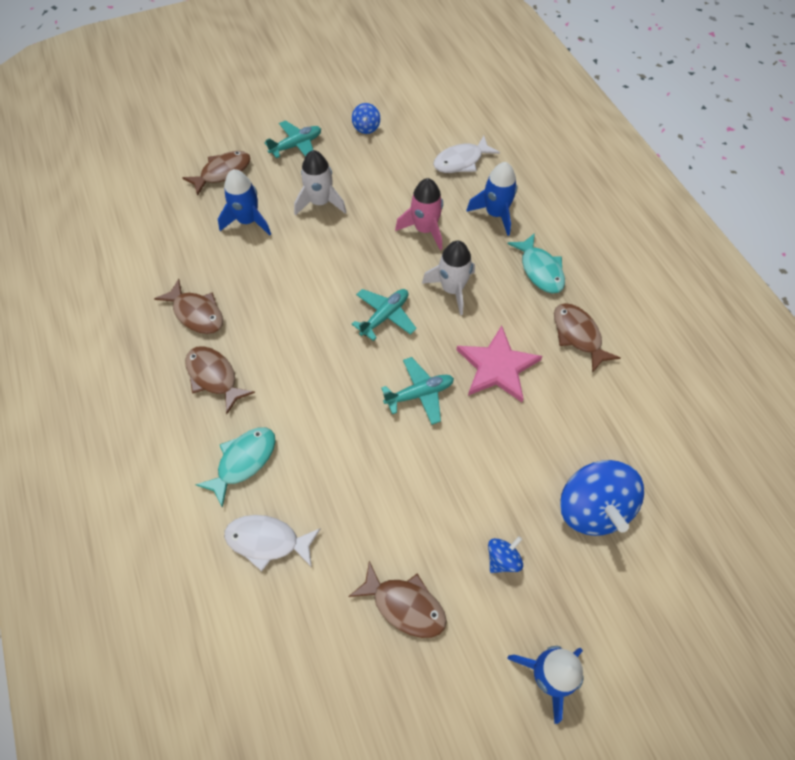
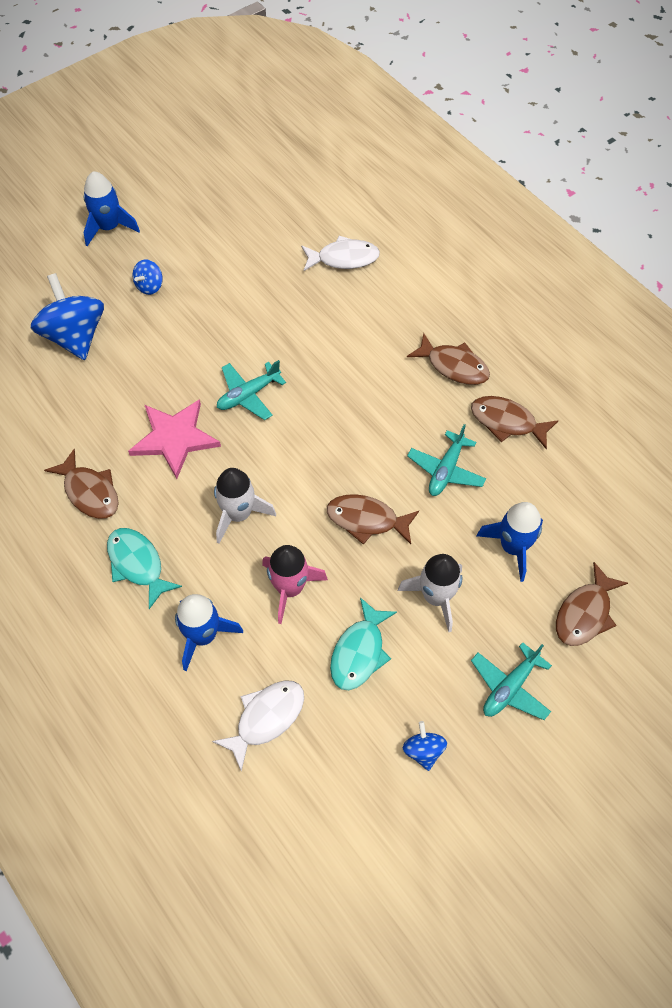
camera: 165 degrees right, 0 degrees up
turquoise fish [195,427,276,508] -> turquoise fish moved to [330,597,397,690]
brown fish [348,561,447,638] -> brown fish moved to [327,494,419,545]
turquoise plane [352,289,417,341] -> turquoise plane moved to [407,424,486,496]

